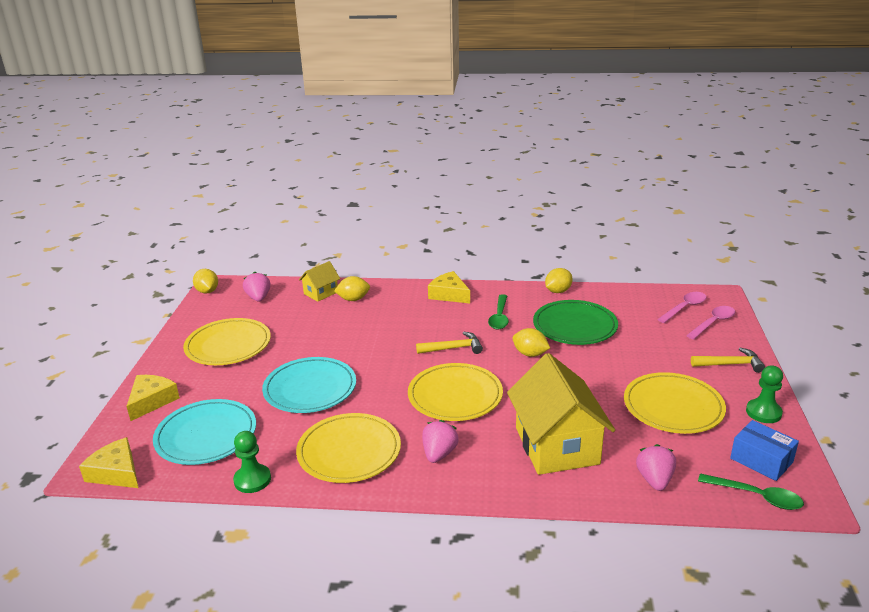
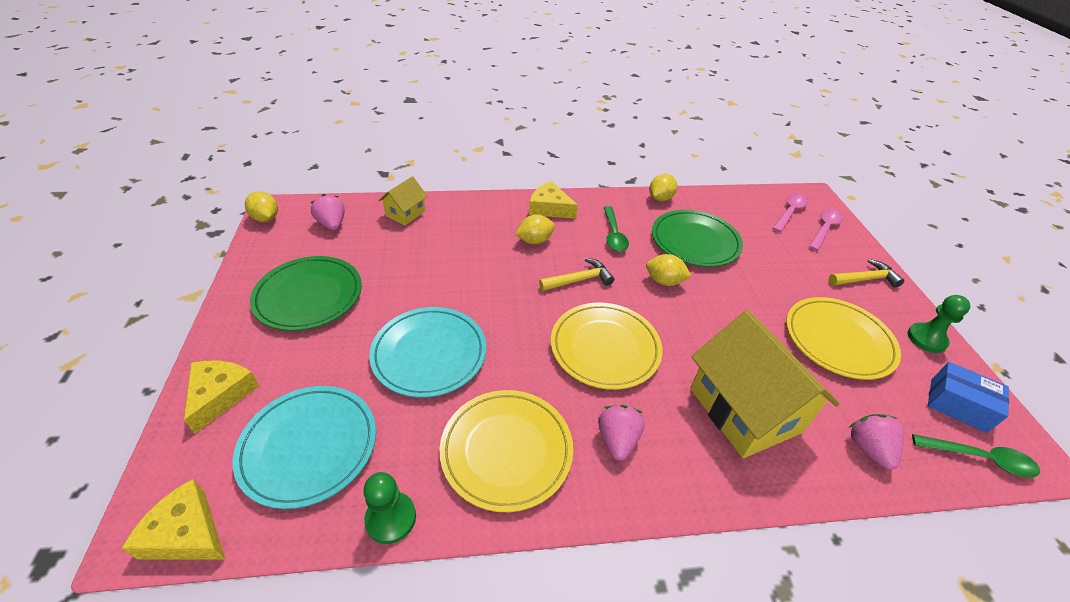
camera: 15 degrees left, 15 degrees up
yellow plate [183,318,271,365] -> green plate [250,256,362,331]
yellow lemon [334,276,370,301] -> yellow lemon moved to [515,214,555,244]

